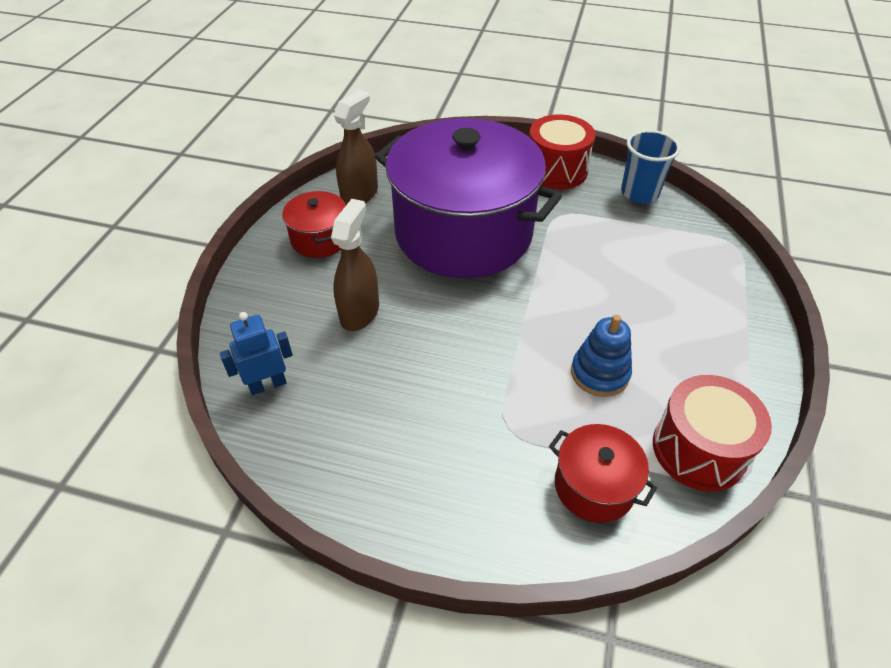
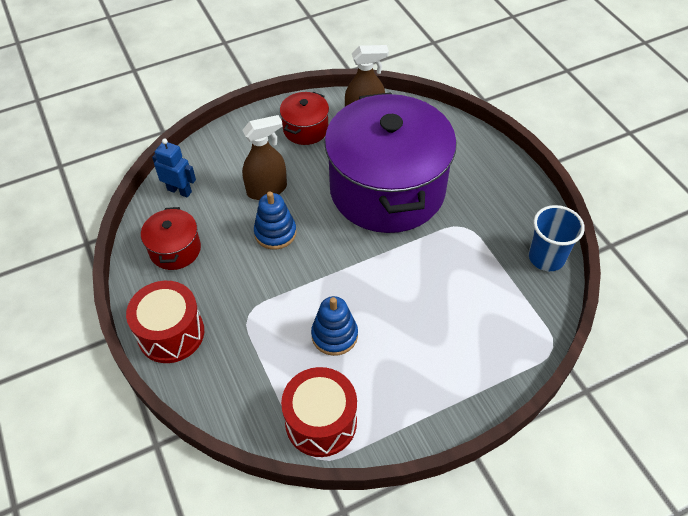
camera: 50 degrees right, 5 degrees up
red drum [529,114,595,189] -> red drum moved to [126,281,204,363]
red pot [549,424,657,523] -> red pot moved to [141,207,201,270]
none -> blue stacking toy [254,192,297,250]

